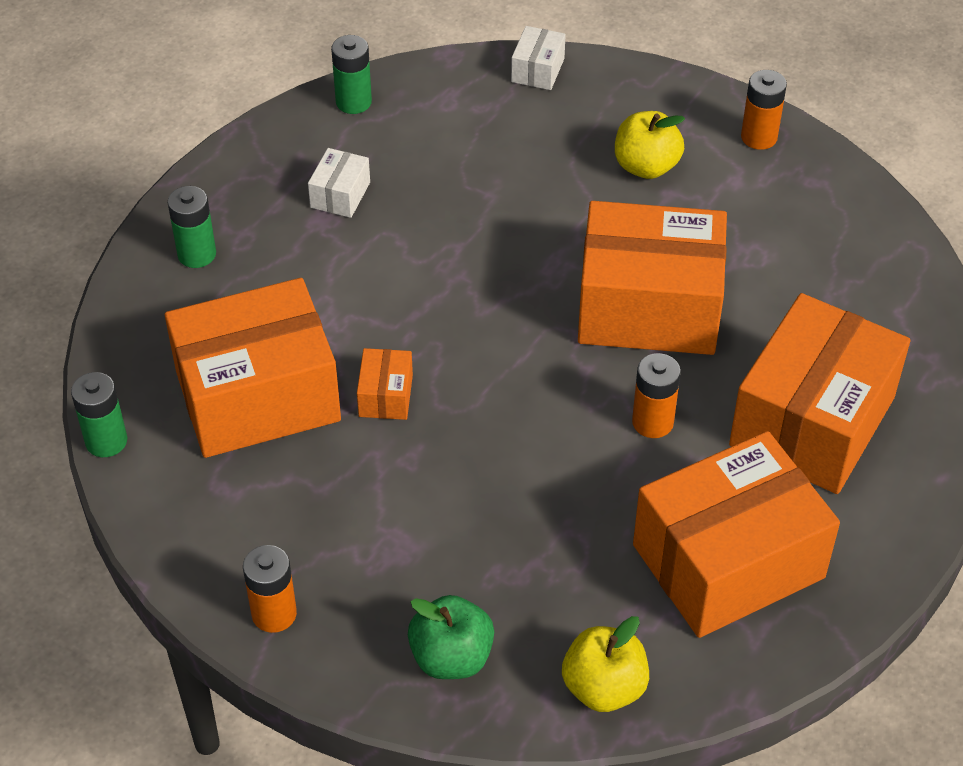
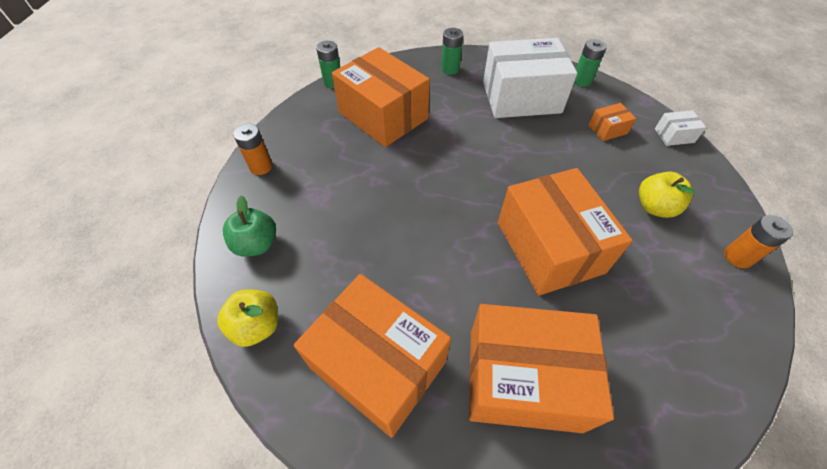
camera: 65 degrees right, 5 degrees up
white box [308,148,370,218] -> white box [483,38,577,118], size x2.42
orange box [357,348,413,420] -> orange box moved to [588,103,637,141]
orange battery [632,353,681,438] -> none

